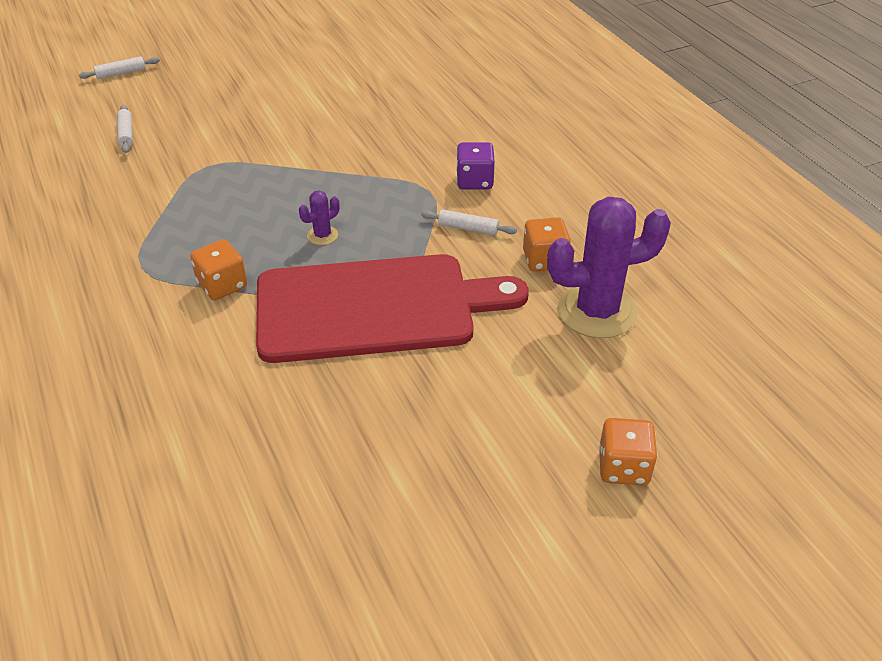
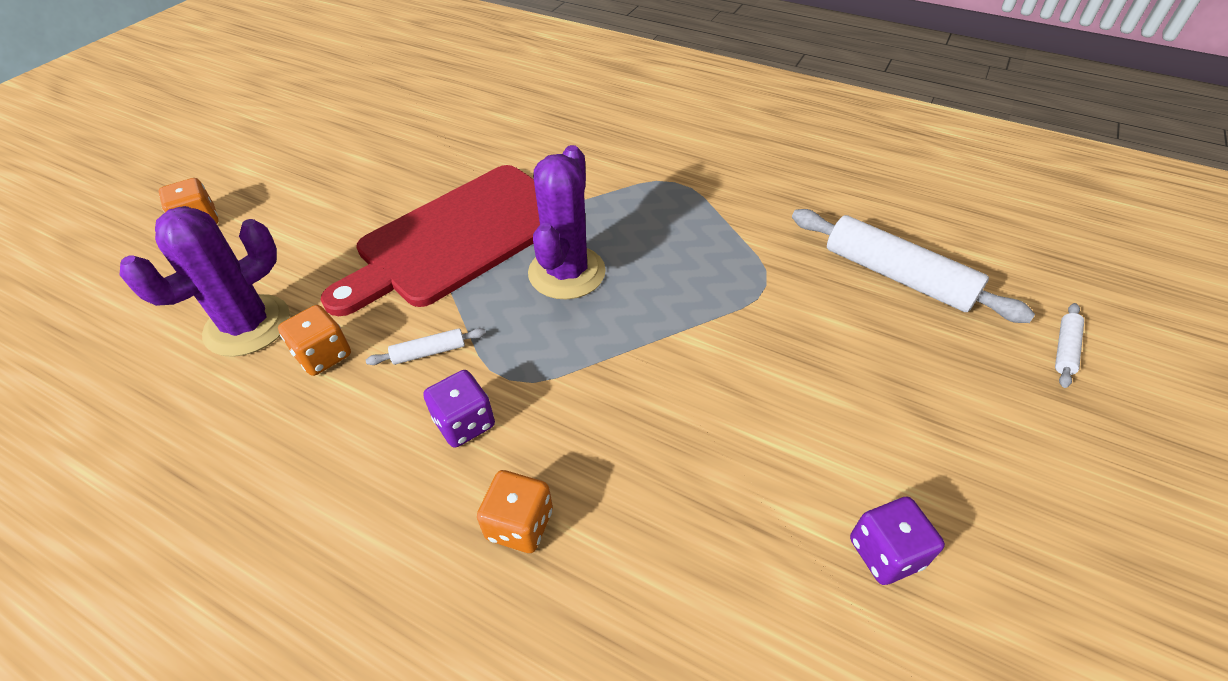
camera: 145 degrees right, 5 degrees up
white rolling pin [117,105,133,153] -> white rolling pin [792,209,1035,323], size x2.24
orange dice [190,239,247,300] -> orange dice moved to [477,470,553,553]
purple cactus [299,190,339,245] -> purple cactus [528,145,606,300], size x2.33
none -> purple dice [850,496,945,585]

